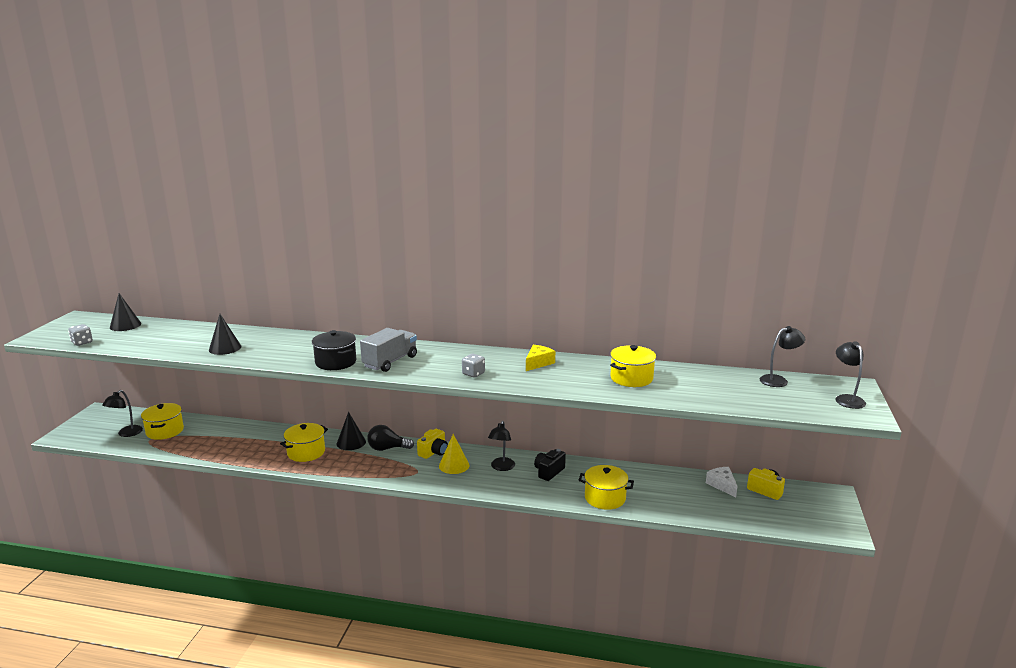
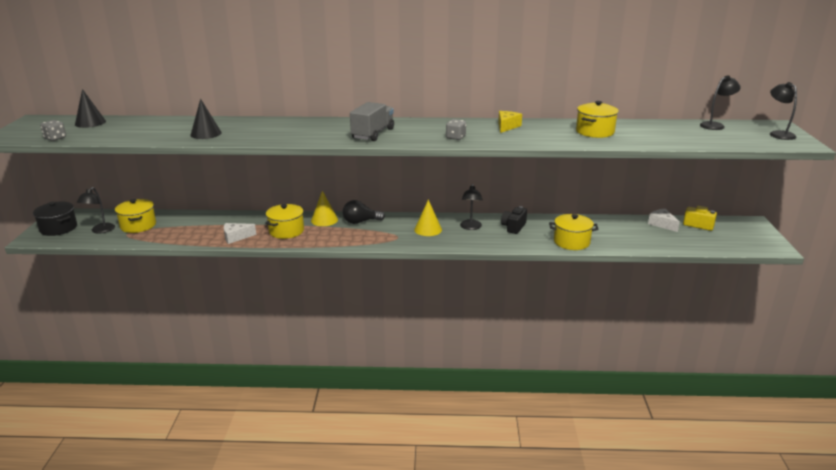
camera: 10 degrees left, 5 degrees up
black pot [312,330,356,370] -> black pot moved to [33,202,77,236]
black cone [337,412,366,450] -> yellow cone [311,191,338,226]
yellow camera [417,429,448,459] -> none
none -> white cheese [224,223,256,244]

